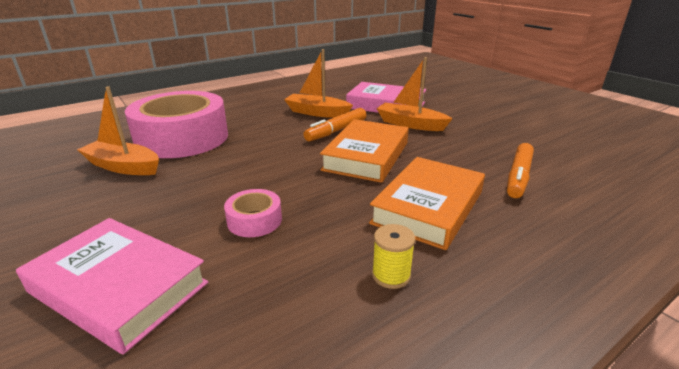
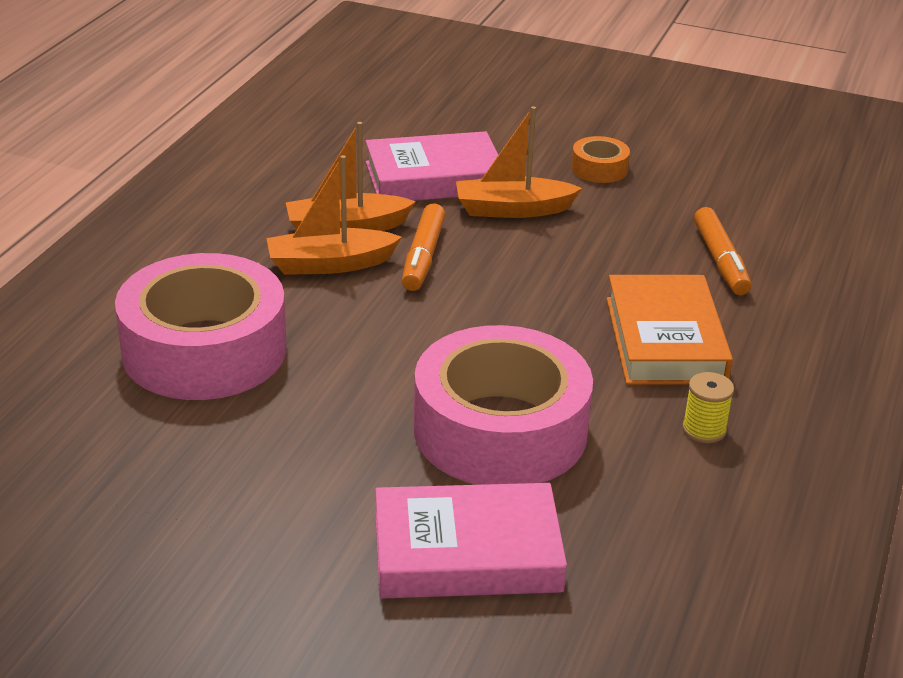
camera: 35 degrees left, 5 degrees up
orange boat [77,86,159,175] -> orange boat moved to [266,155,402,275]
pink tape [224,189,282,237] -> pink tape [414,325,593,485], size x2.35
orange book [320,119,409,183] -> none
none -> orange tape [571,136,630,183]

